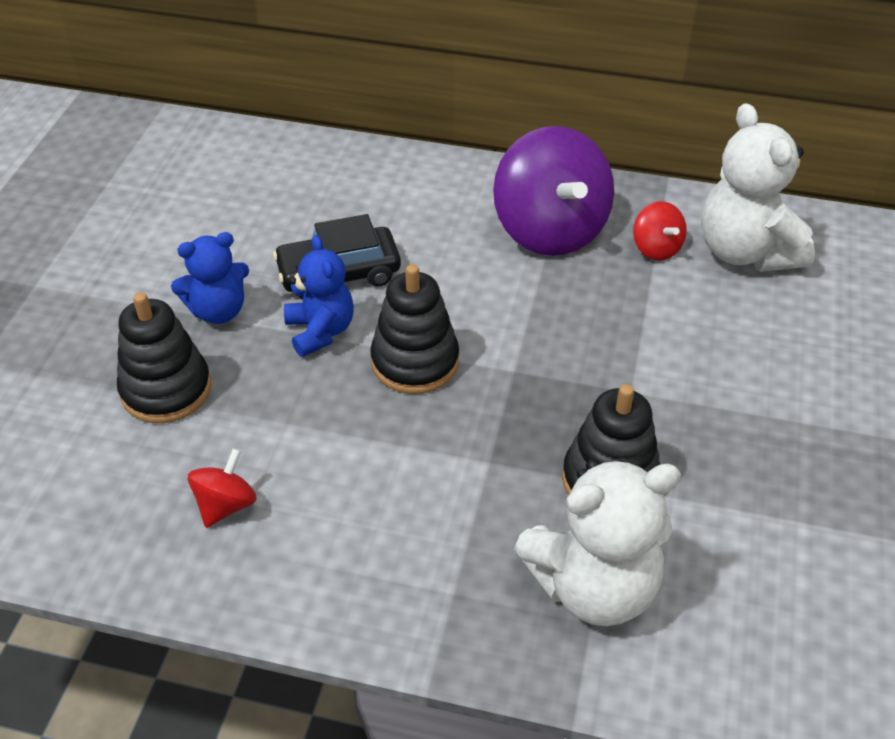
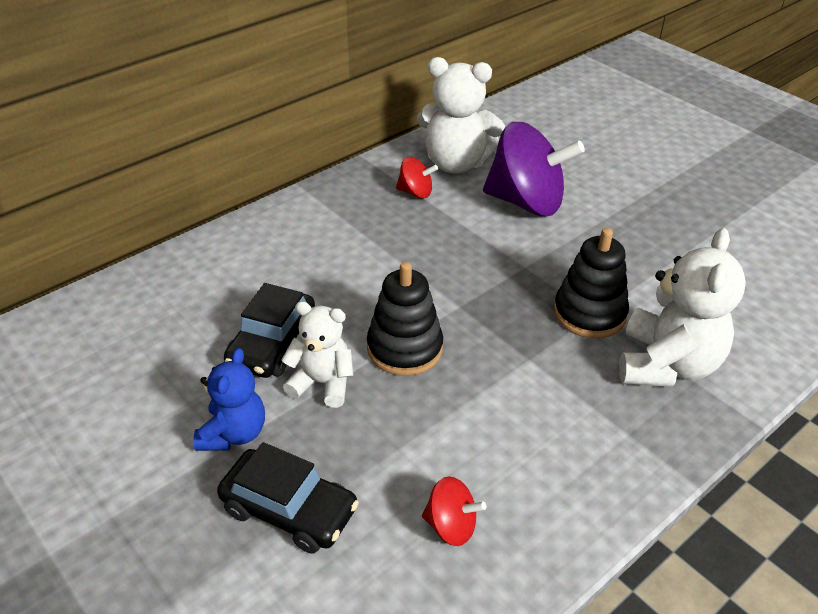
camera: 55 degrees left, 5 degrees down
black stacking toy [117,292,211,423] -> black car [217,442,359,554]
red spinning top [188,448,257,528] -> red spinning top turned 135 degrees clockwise [422,476,486,546]
blue teddy bear [284,235,354,357] -> white teddy bear [281,301,353,408]
purple spinning top [493,126,614,256] -> purple spinning top moved to [483,122,585,216]

